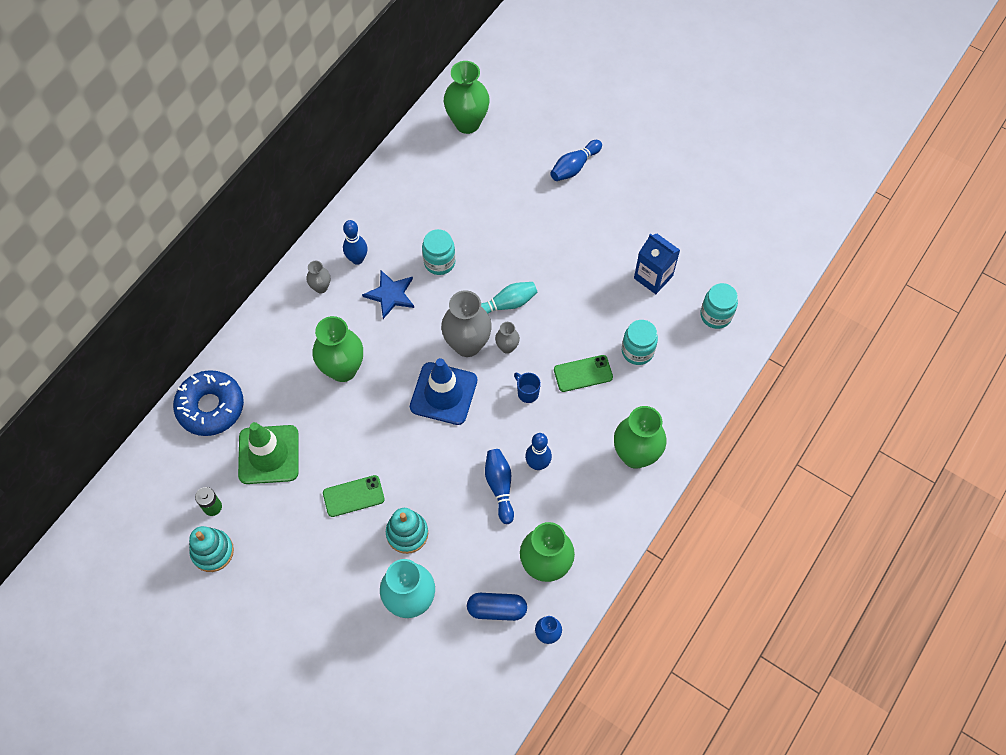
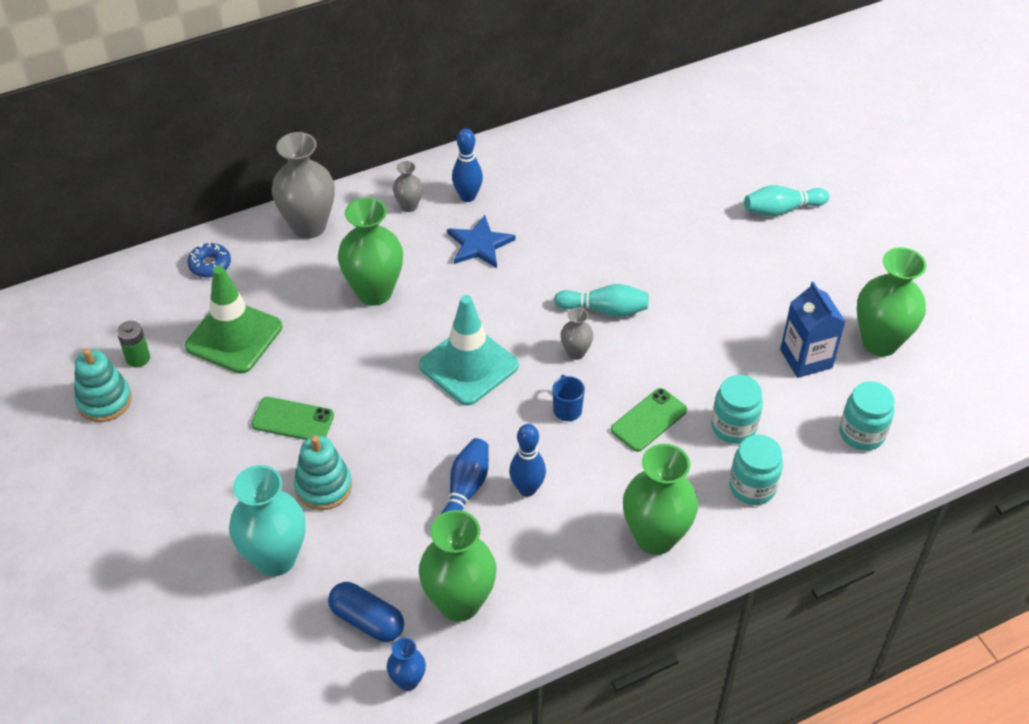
camera: 30 degrees right, 15 degrees down
blue donut [173,370,244,436] -> blue donut [187,242,231,278], size x0.50
blue traffic cone [410,358,477,425] -> turquoise traffic cone [419,295,519,406]
turquoise jar [422,229,456,275] -> turquoise jar moved to [729,435,783,505]
grey vase [441,290,492,357] -> grey vase moved to [272,132,335,239]
green vase [444,61,489,134] -> green vase moved to [857,247,927,356]
blue bowling pin [550,140,602,181] -> turquoise bowling pin [744,185,829,216]
green phone [554,355,613,392] -> green phone turned 60 degrees counterclockwise [611,388,687,452]

